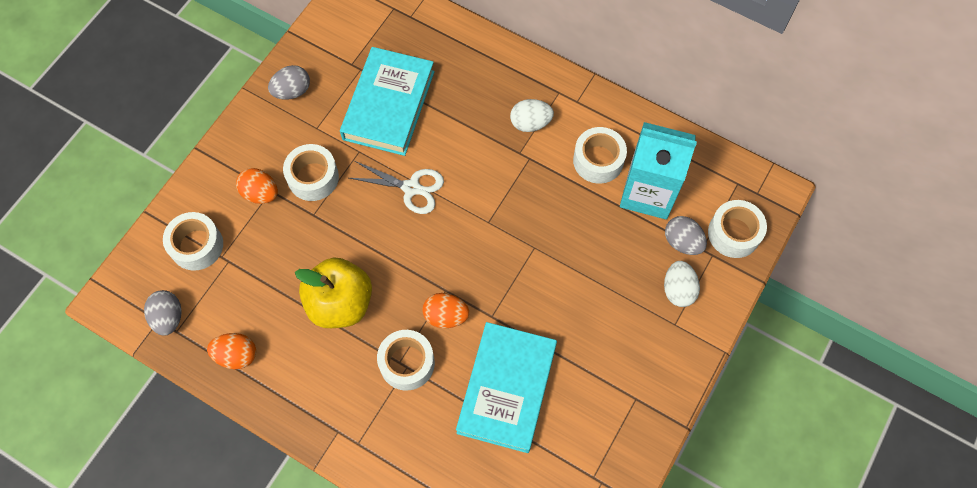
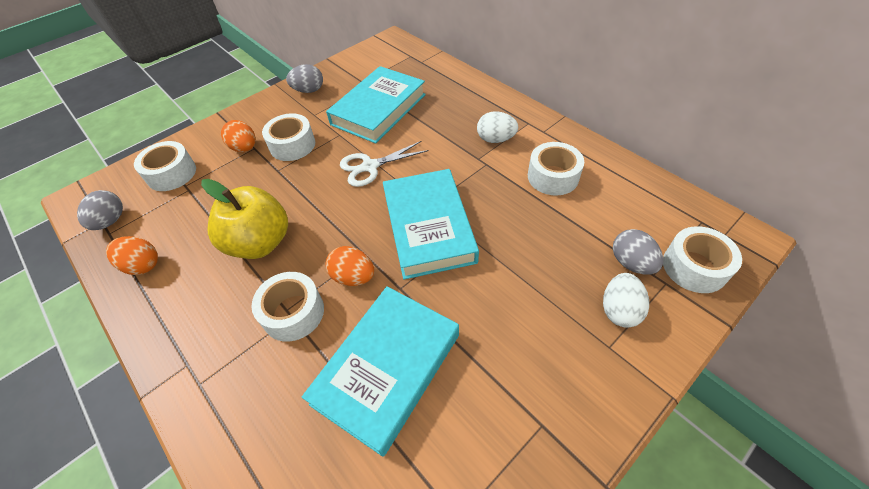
camera: 20 degrees right, 15 degrees down
white scissors [349,161,444,214] -> white scissors turned 120 degrees clockwise [340,141,429,187]
turquoise carton [620,122,697,219] -> none
none -> turquoise book [383,169,479,279]

